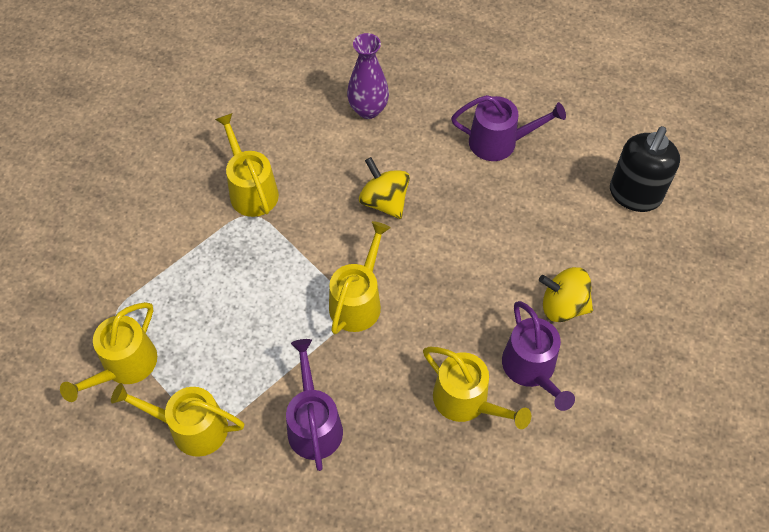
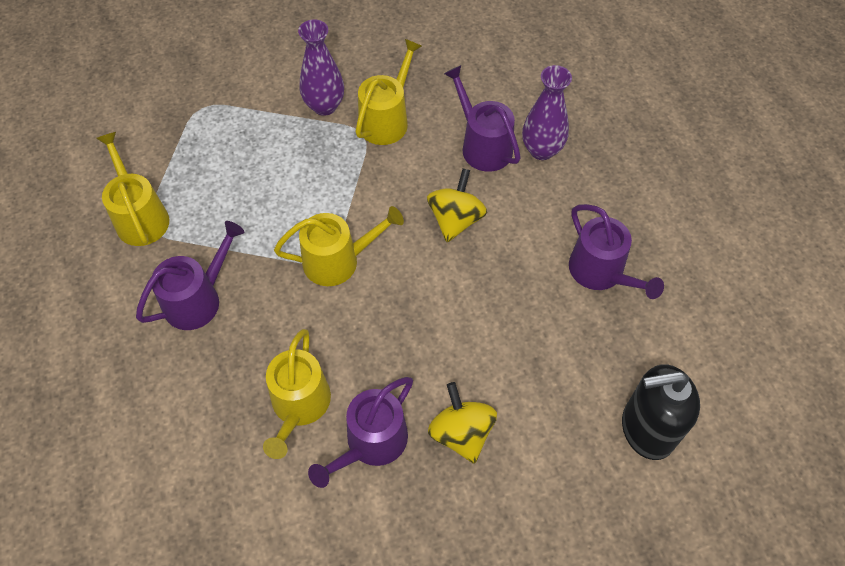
camera: 55 degrees right, 0 degrees up
yellow watering can [60,302,157,402] -> none
none -> purple vase [298,19,344,116]
none -> purple watering can [444,65,521,172]

